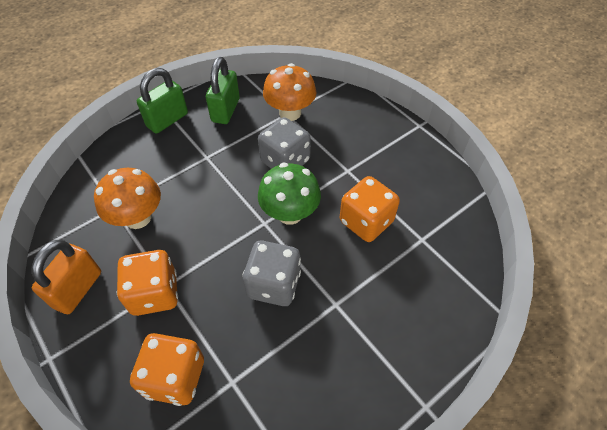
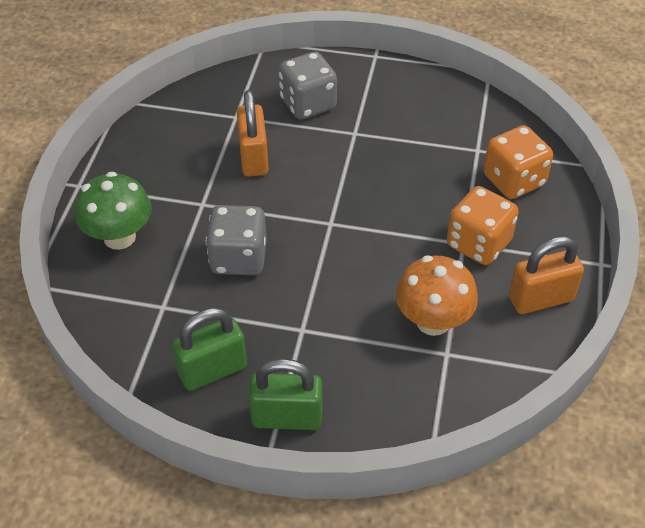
camera: 130 degrees left, 5 degrees down
grey dice [242,240,301,306] -> grey dice moved to [279,52,337,120]
green mushroom [258,163,321,225] -> green mushroom moved to [75,172,152,250]
orange mushroom [263,63,316,121] -> none
orange dice [340,176,400,242] -> orange padlock [237,90,269,177]

